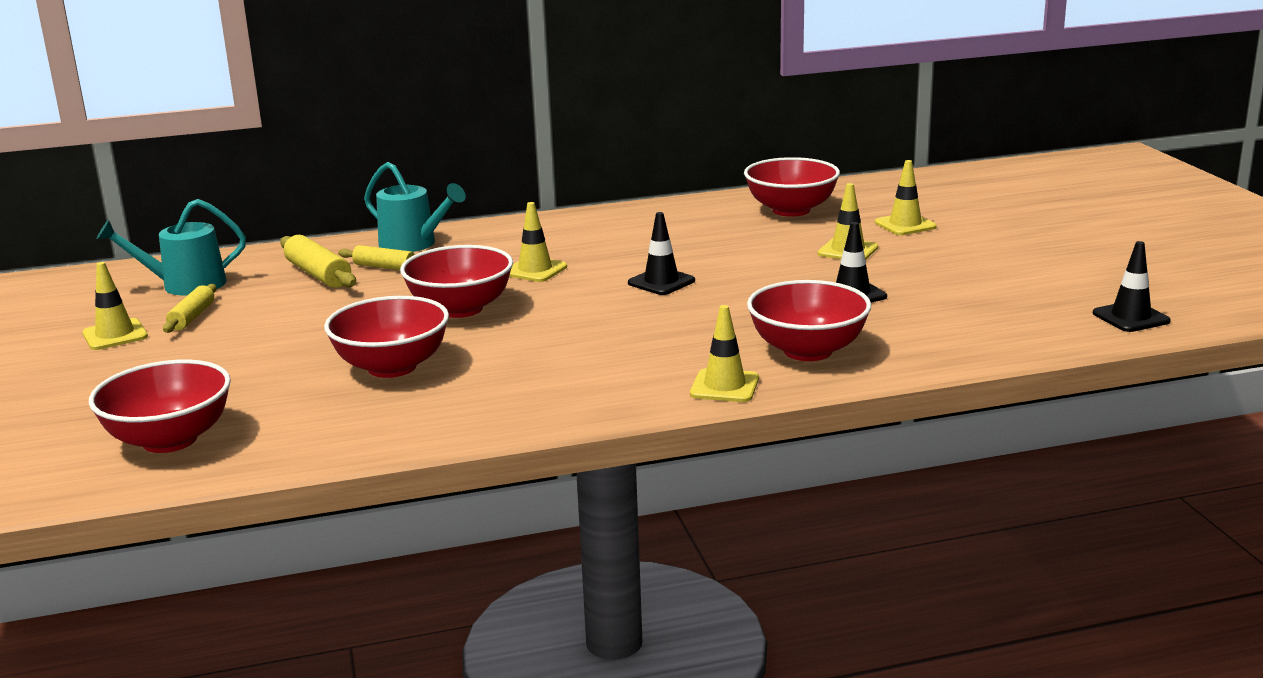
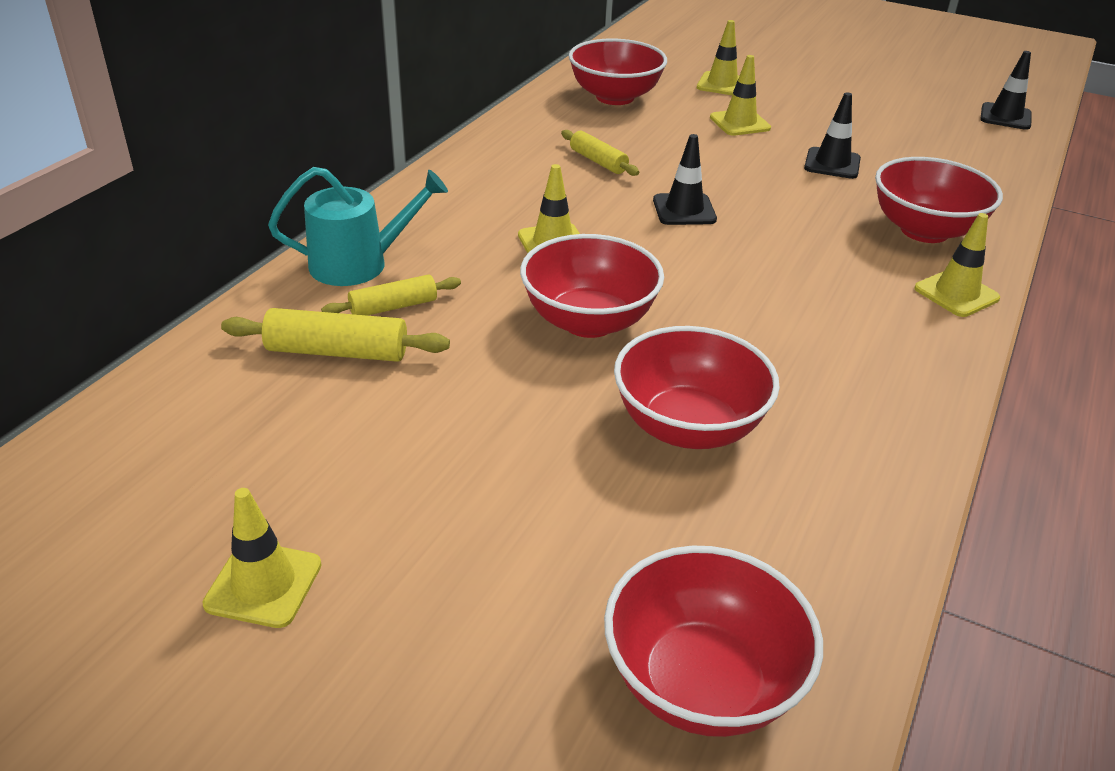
camera: 50 degrees left, 15 degrees up
turquoise watering can [96,199,246,295] -> none
yellow rolling pin [163,284,217,333] -> yellow rolling pin moved to [561,130,639,176]

